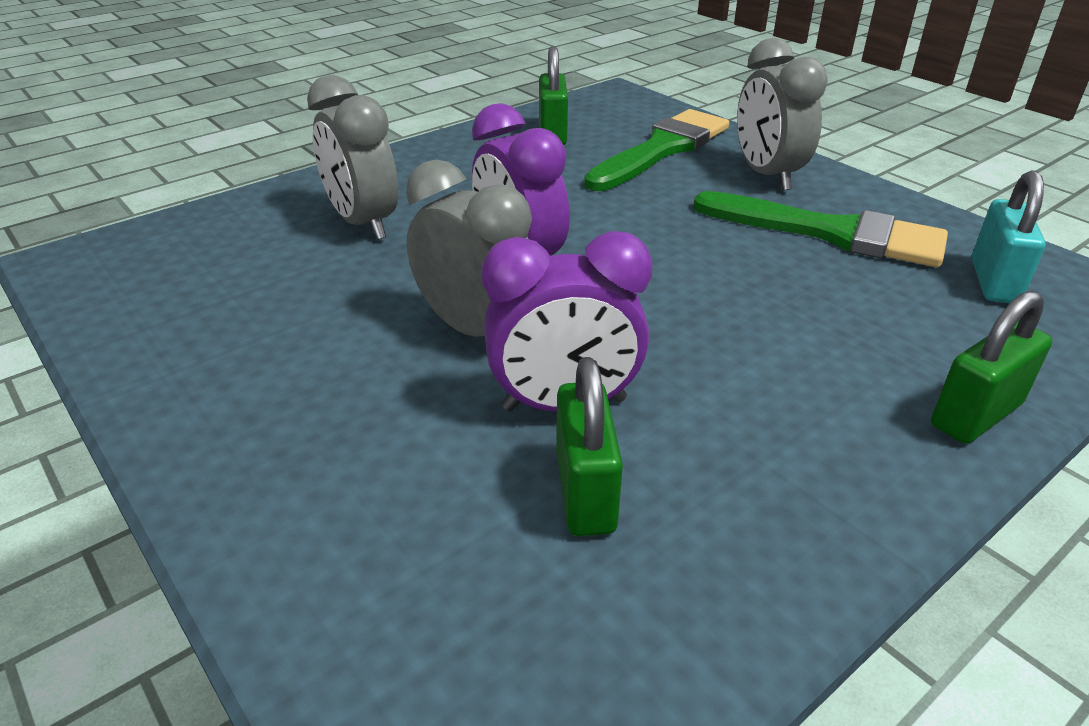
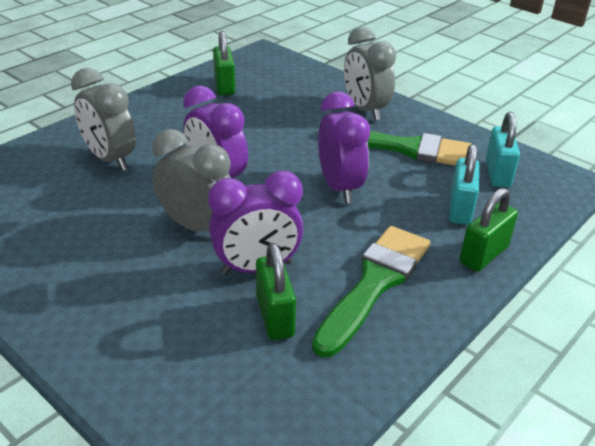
camera: 10 degrees left, 0 degrees up
green brush [584,109,729,191] -> green brush moved to [312,226,430,358]
none -> purple clock [318,91,370,203]
none -> turquoise padlock [449,144,479,225]

